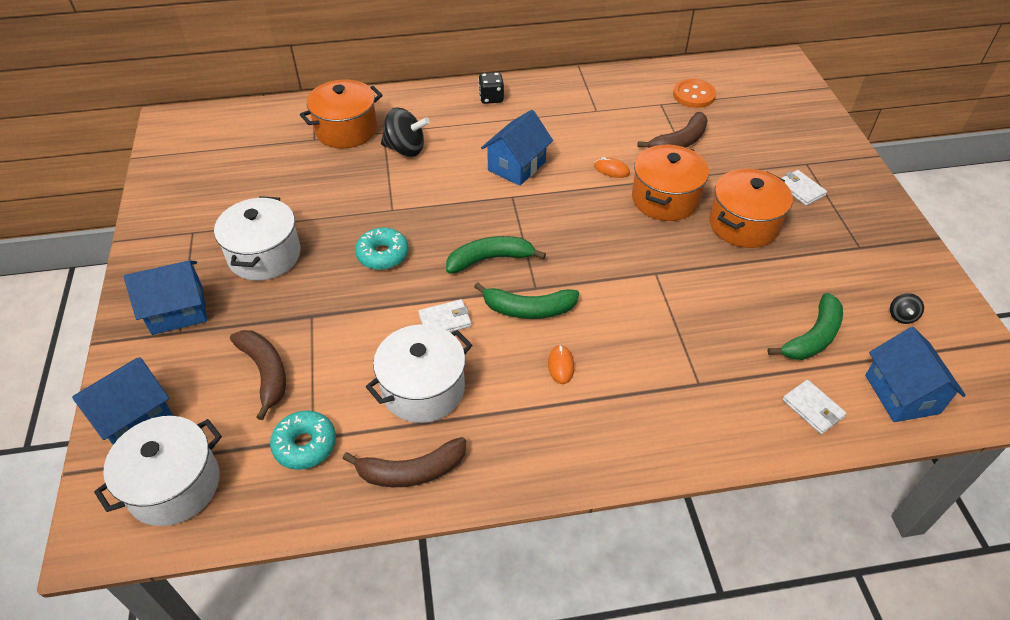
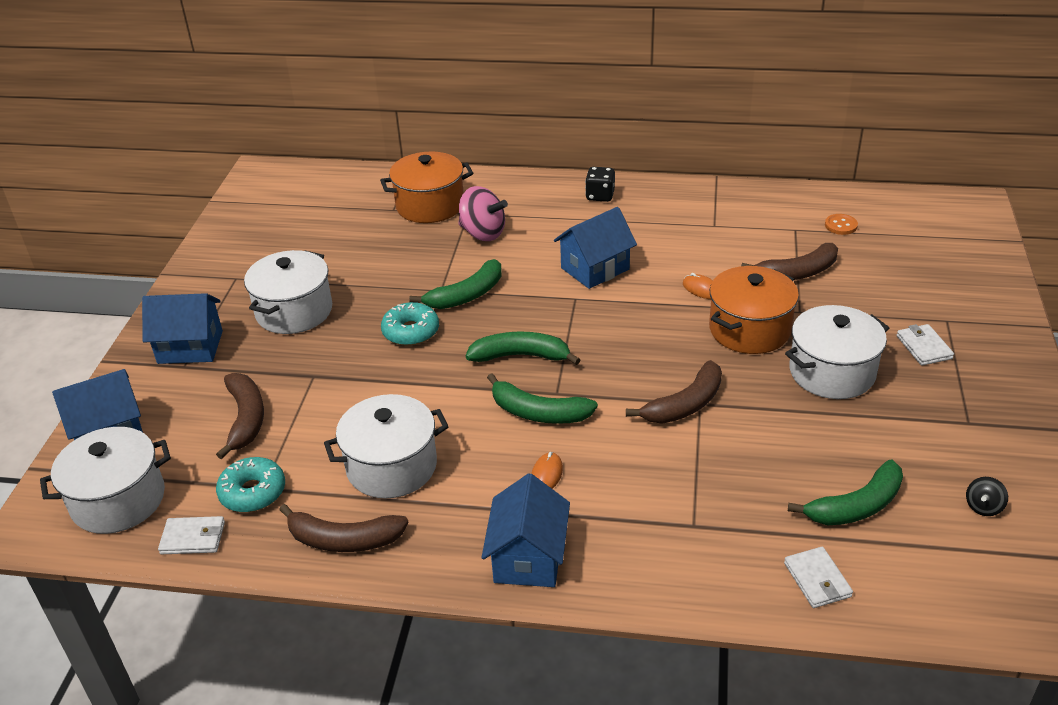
camera: 20 degrees right, 10 degrees down
black spinning top [381,108,430,157] -> pink spinning top [458,186,508,241]
white wallet [418,299,471,332] -> white wallet moved to [158,516,225,554]
orange button [673,79,716,108] -> orange button [825,214,858,235], size x0.62
orange pot [709,169,793,248] -> white pot [785,305,889,399]
blue house [865,327,966,422] -> blue house moved to [482,473,570,587]
none -> green banana [409,259,502,309]
none -> brown banana [626,360,722,424]

